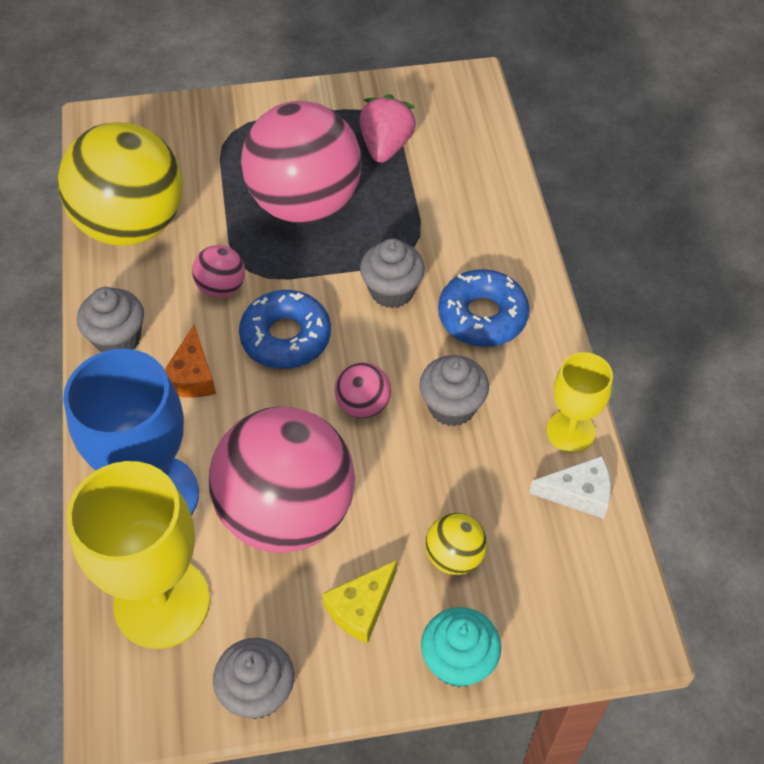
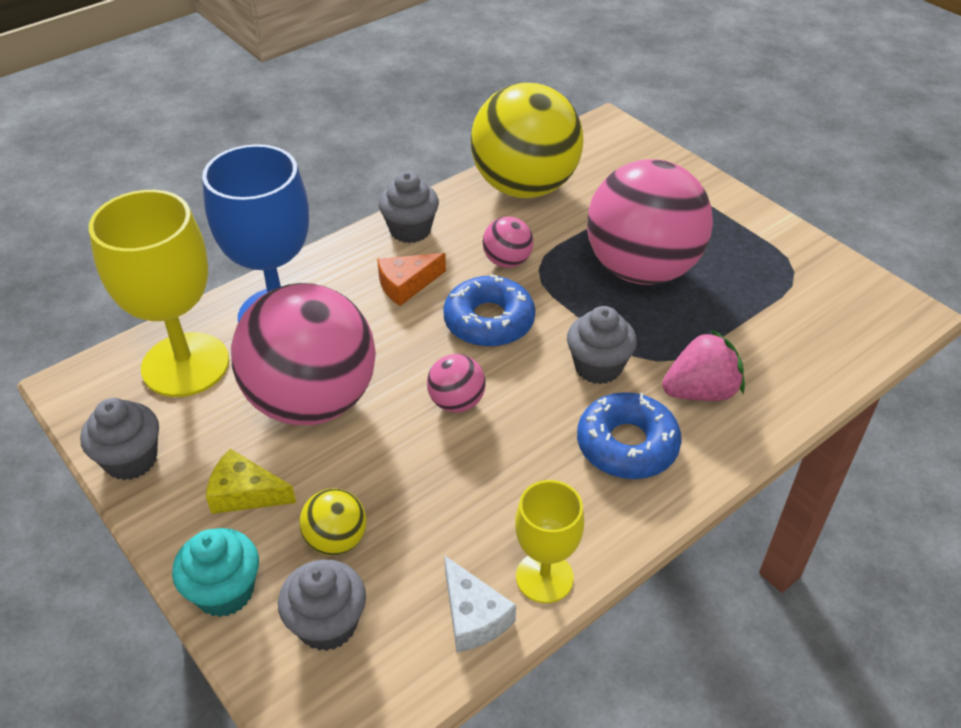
camera: 60 degrees right, 10 degrees down
pink strawberry [360,94,416,163] -> pink strawberry moved to [662,329,745,401]
grey cupcake [419,355,489,427] -> grey cupcake moved to [278,559,366,651]

